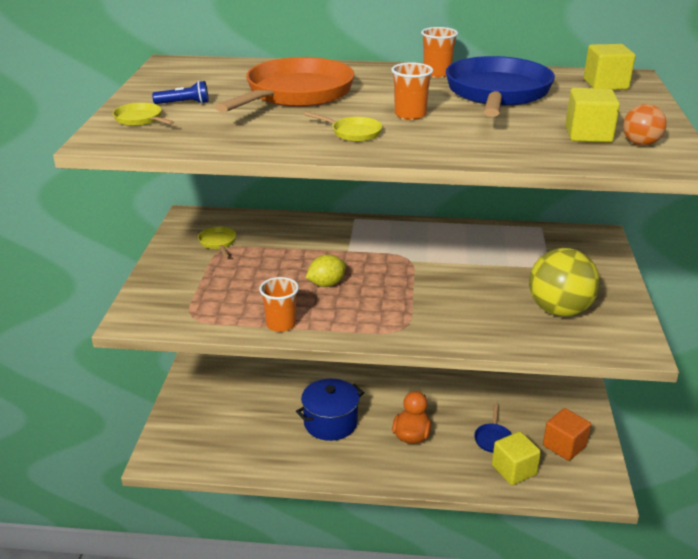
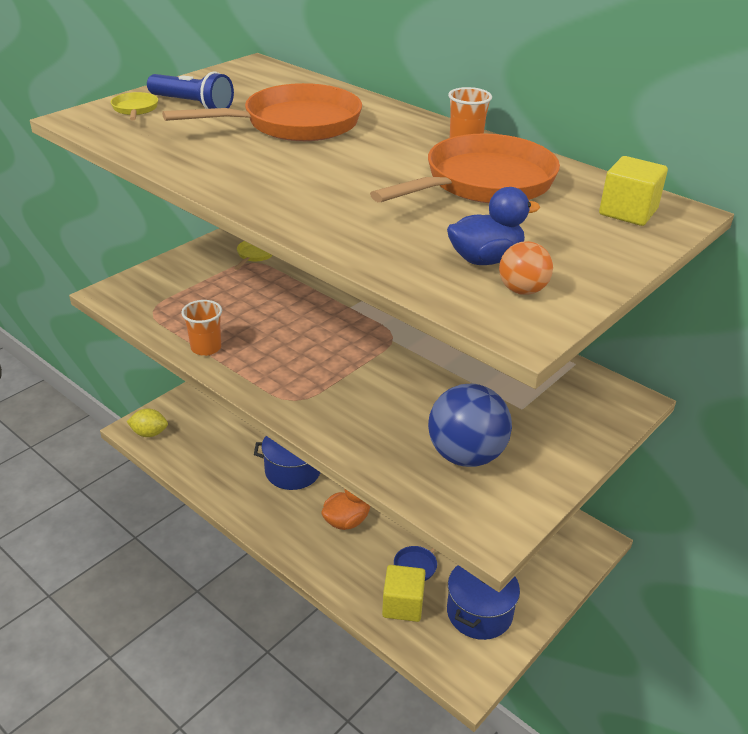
camera: 35 degrees right, 5 degrees up
blue flashlight [152,81,209,104] -> blue flashlight [147,71,234,109], size x1.70
yellow pan [304,112,382,142] -> none
yellow lemon [306,255,346,287] -> yellow lemon moved to [127,409,168,437]
orange cup [391,62,433,120] -> none
blue pan [446,56,555,117] -> orange pan [370,134,560,203]
yellow ball [529,248,600,317] -> blue ball [428,384,512,467]
orange cube [543,408,591,461] -> blue pot [447,565,520,640]
yellow cube [565,88,620,143] -> blue duck [447,187,540,265]

